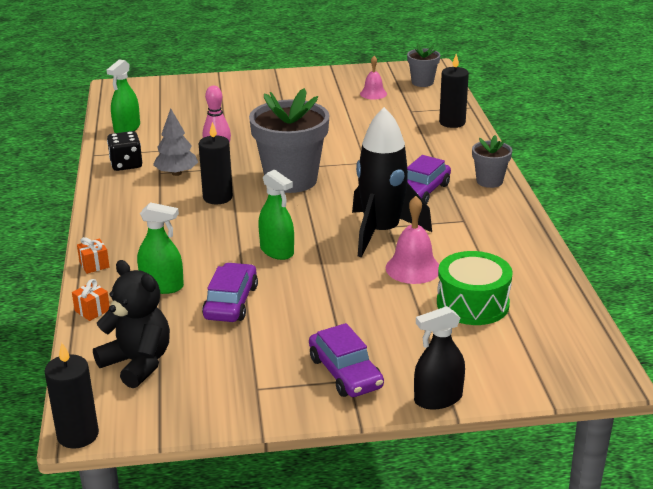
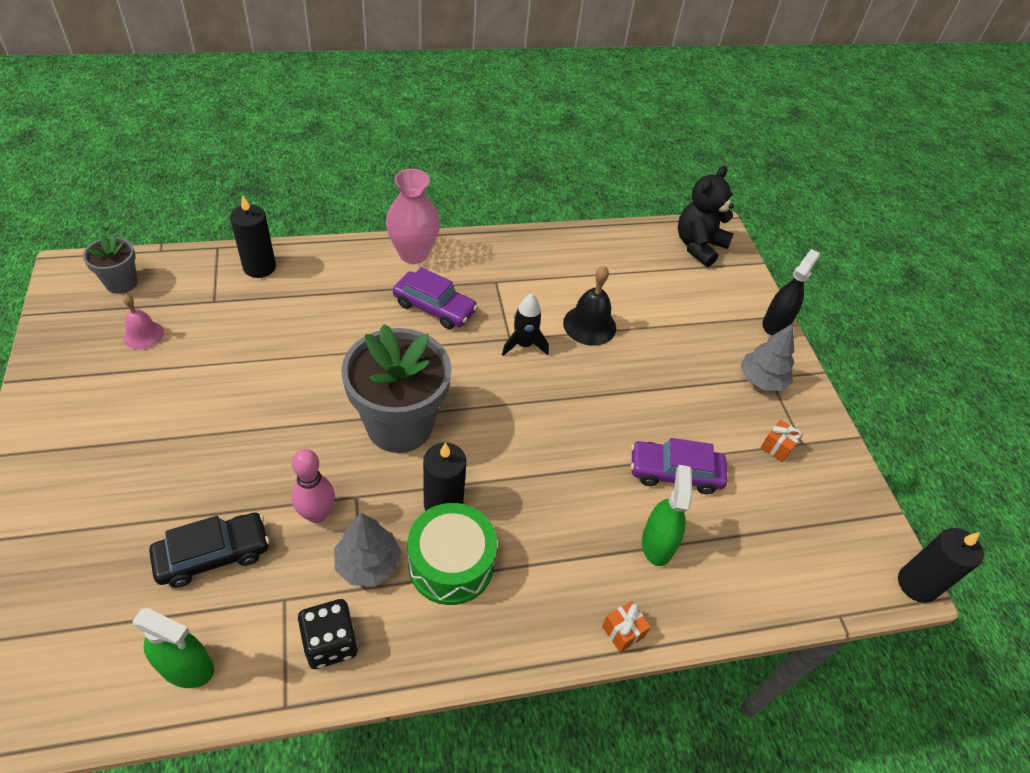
camera: 100 degrees left, 20 degrees up
orange gift [72,279,110,321] -> orange gift moved to [760,420,803,463]
black teddy bear [93,260,170,388] -> black teddy bear moved to [678,166,734,267]
green spray bottle [258,169,294,260] -> none
purple car [309,323,384,397] -> grey tree [741,324,794,391]
black rocket [352,107,432,257] -> black rocket [502,294,549,356], size x0.50
pink bell [386,196,439,284] -> black bell [563,266,616,346]
black spray bottle [414,306,465,409] -> black spray bottle turned 120 degrees counterclockwise [762,249,820,335]
green drum [437,251,513,325] -> green drum moved to [407,503,497,605]
grey flower pot [472,135,512,188] -> pink vase [386,169,440,264]
none -> black car [149,513,269,588]

